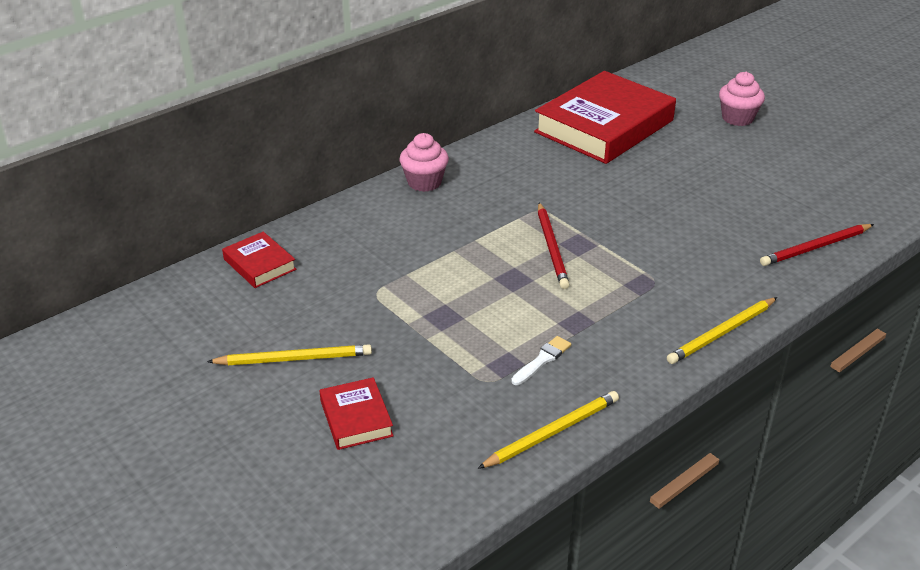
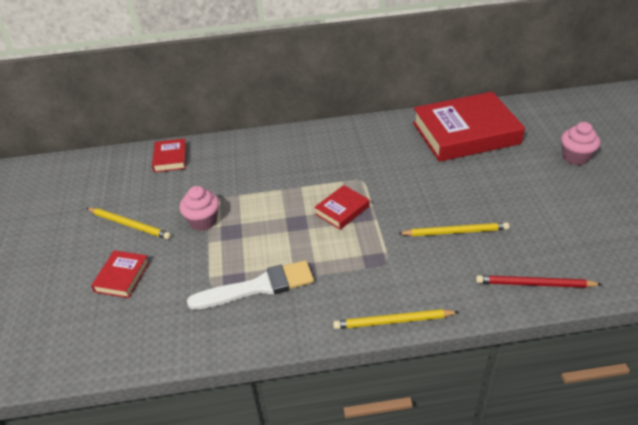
camera: 35 degrees right, 5 degrees up
pink cupcake [399,133,449,192] -> pink cupcake moved to [179,186,219,231]
yellow pencil [477,391,619,469] -> yellow pencil moved to [398,223,509,236]
white brush [511,336,571,385] -> white brush [187,260,314,310], size x2.10
red pencil [538,203,570,289] -> red book [314,185,369,230]

